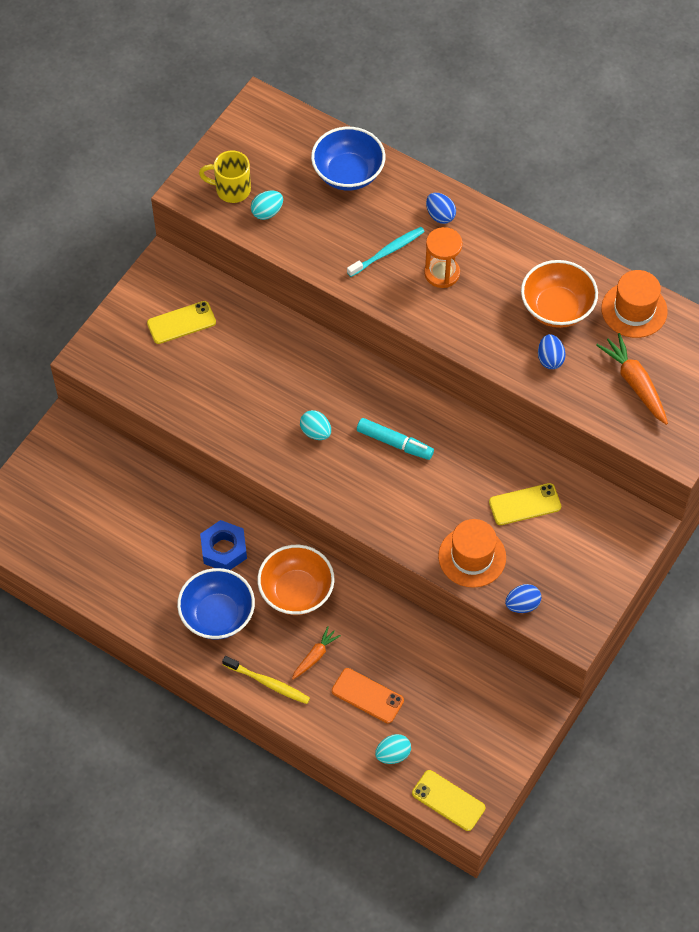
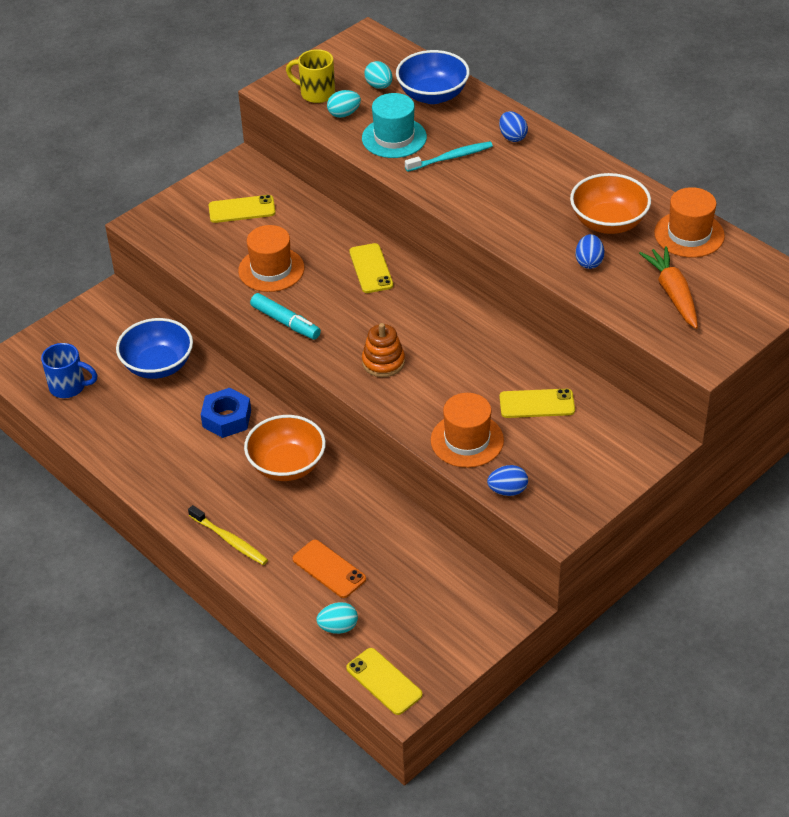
camera: 15 degrees right, 15 degrees down
blue bowl [177,568,255,639] -> blue bowl moved to [116,318,193,379]
orange carrot [292,626,341,679] -> none
turquoise egg [300,410,331,440] -> turquoise egg moved to [364,61,392,89]
turquoise marker [357,418,434,460] -> turquoise marker moved to [250,293,321,339]
orange hourglass [424,227,463,288] -> none
none -> blue mug [41,343,98,398]
none -> orange hat [238,225,304,292]
none -> yellow phone [349,243,393,293]
none -> turquoise hat [362,93,427,158]
none -> orange stacking toy [362,323,405,377]

